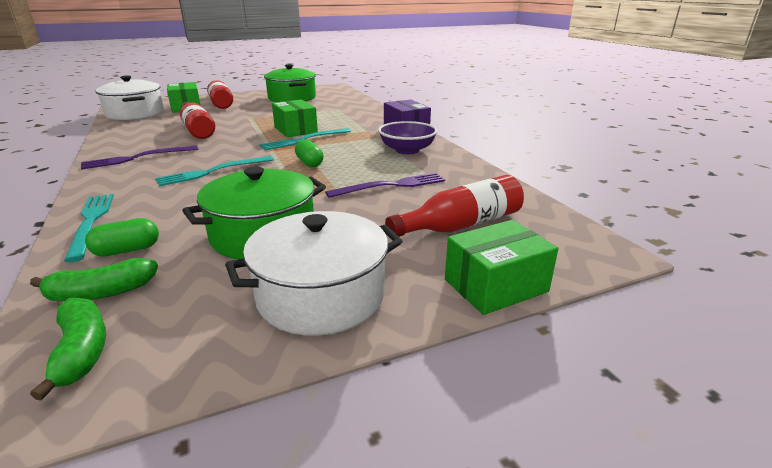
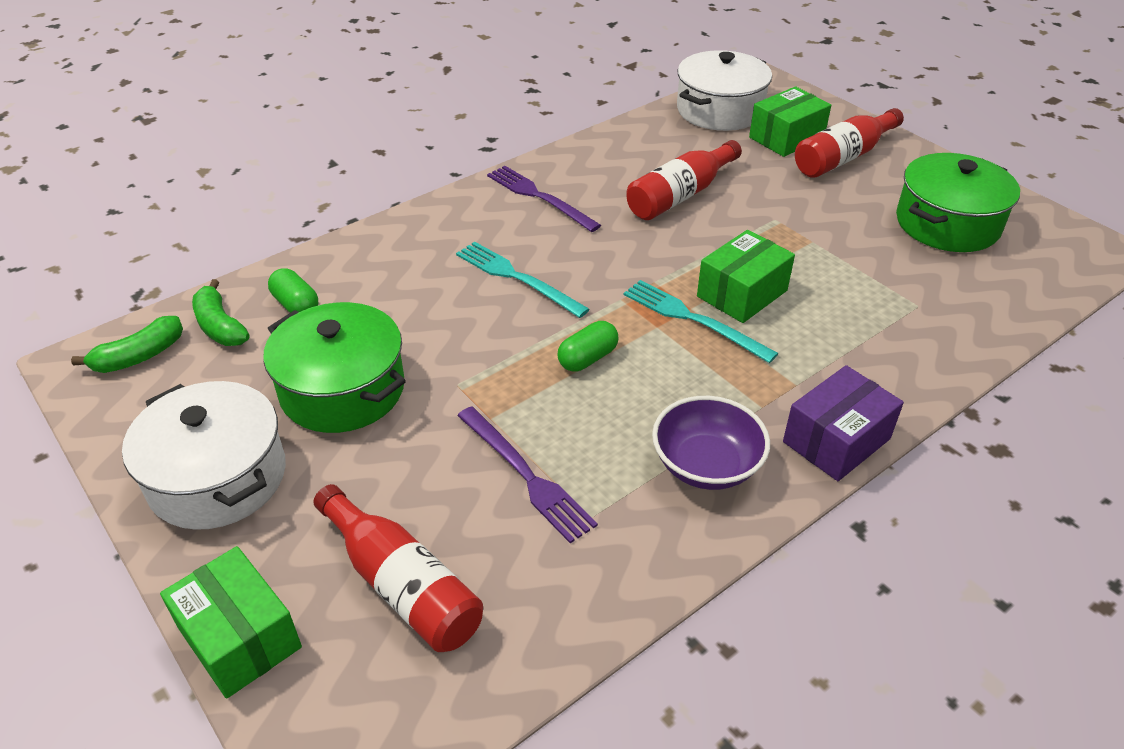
camera: 75 degrees right, 15 degrees up
turquoise fork [64,194,114,262] -> none

